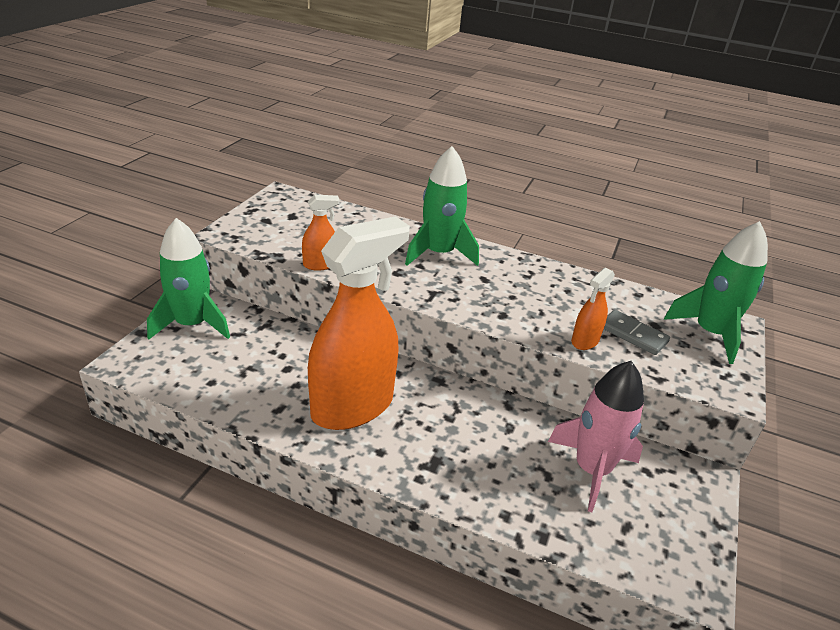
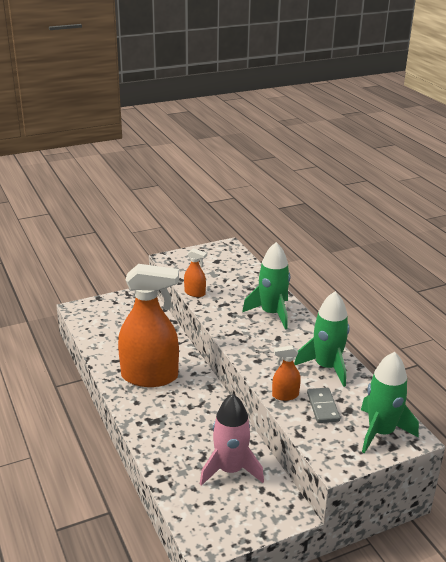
camera: 45 degrees right, 5 degrees down
green rocket [147,218,230,340] -> green rocket moved to [294,291,349,387]

